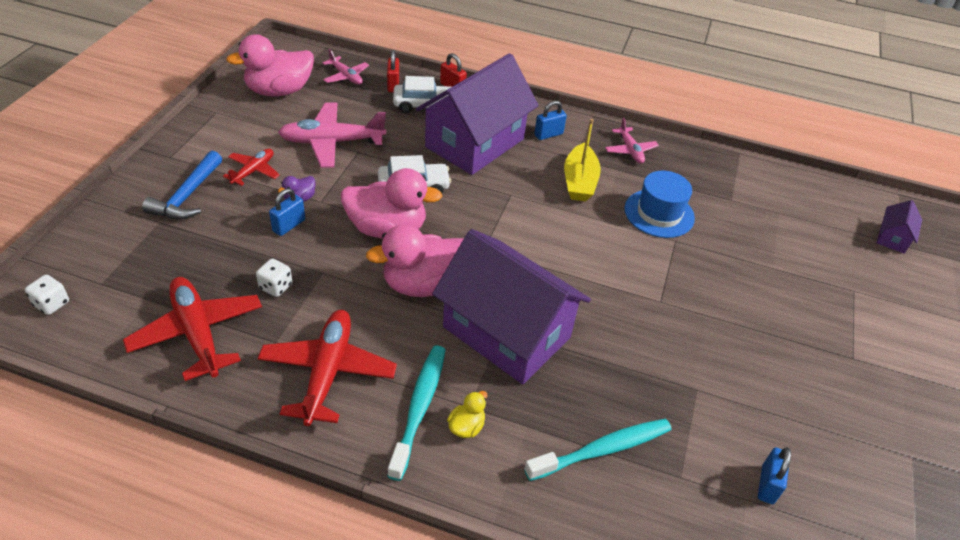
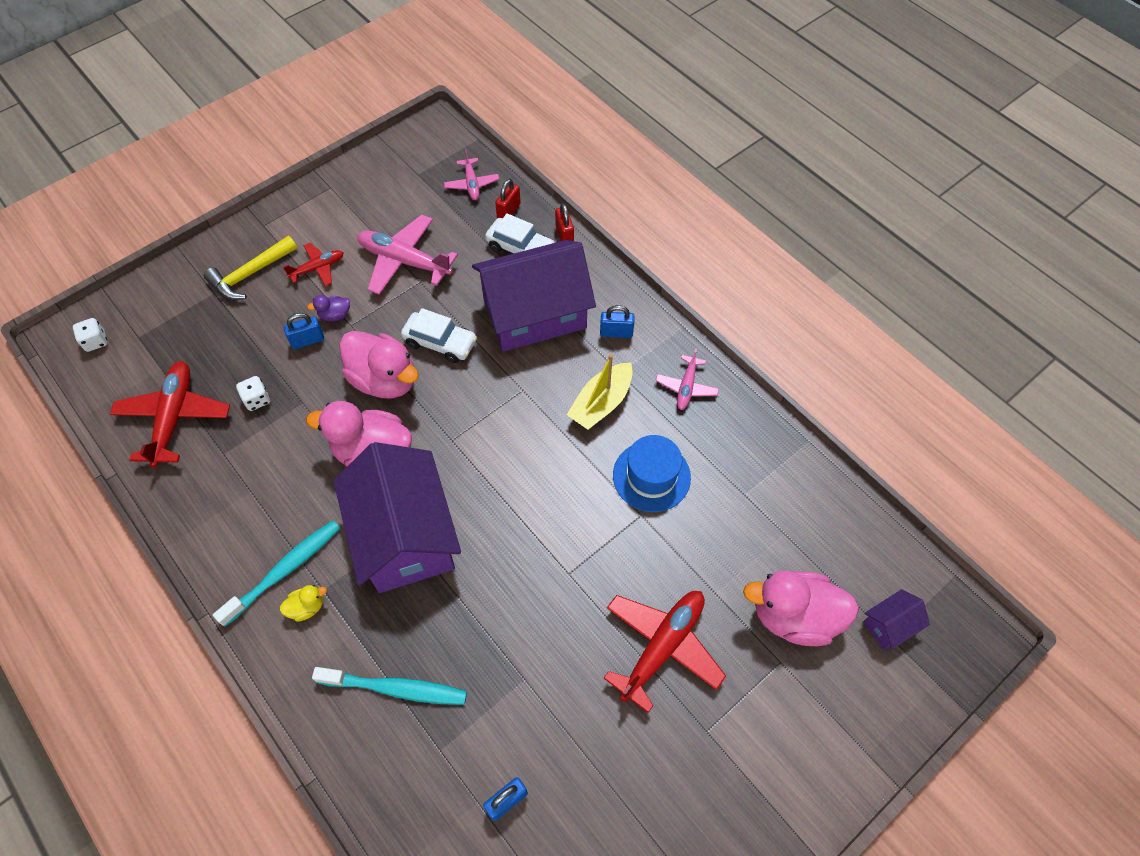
camera: 35 degrees right, 15 degrees up
blue hammer [142,151,222,220] -> yellow hammer [204,236,297,300]
pink duck [226,34,314,97] -> pink duck moved to [743,570,859,646]
red plane [258,310,397,426] -> red plane moved to [604,591,726,713]

